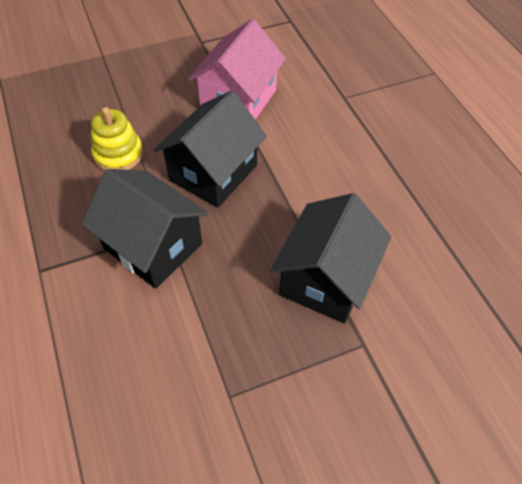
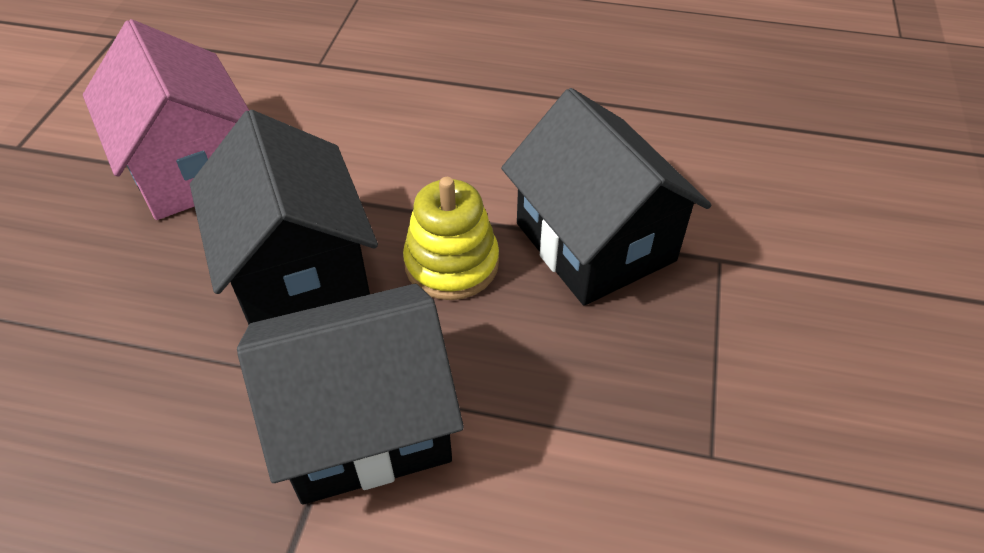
camera: 55 degrees left, 5 degrees down
yellow stacking toy [91,107,143,171] -> yellow stacking toy moved to [403,177,499,300]

